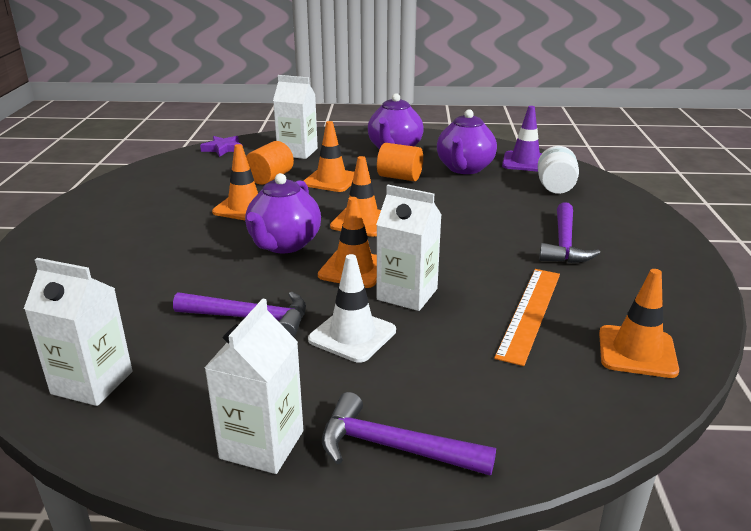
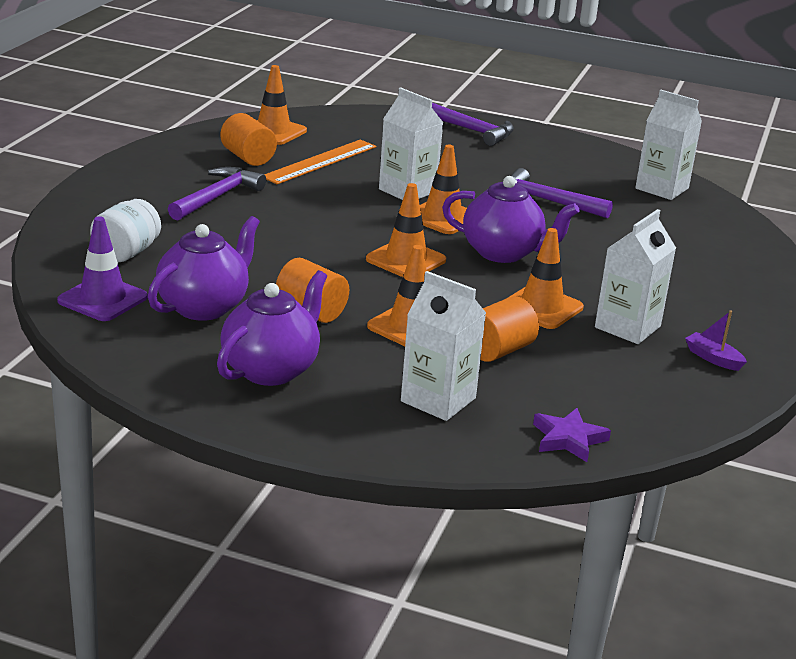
camera: 165 degrees left, 0 degrees up
white carton [204,298,303,474] -> white carton moved to [595,209,676,344]
purple teapot [245,173,321,253] -> purple teapot turned 75 degrees clockwise [442,176,579,263]
white traffic cone [308,254,396,363] -> none
none -> orange cylinder [220,113,277,166]
none -> purple boat [685,310,747,371]

